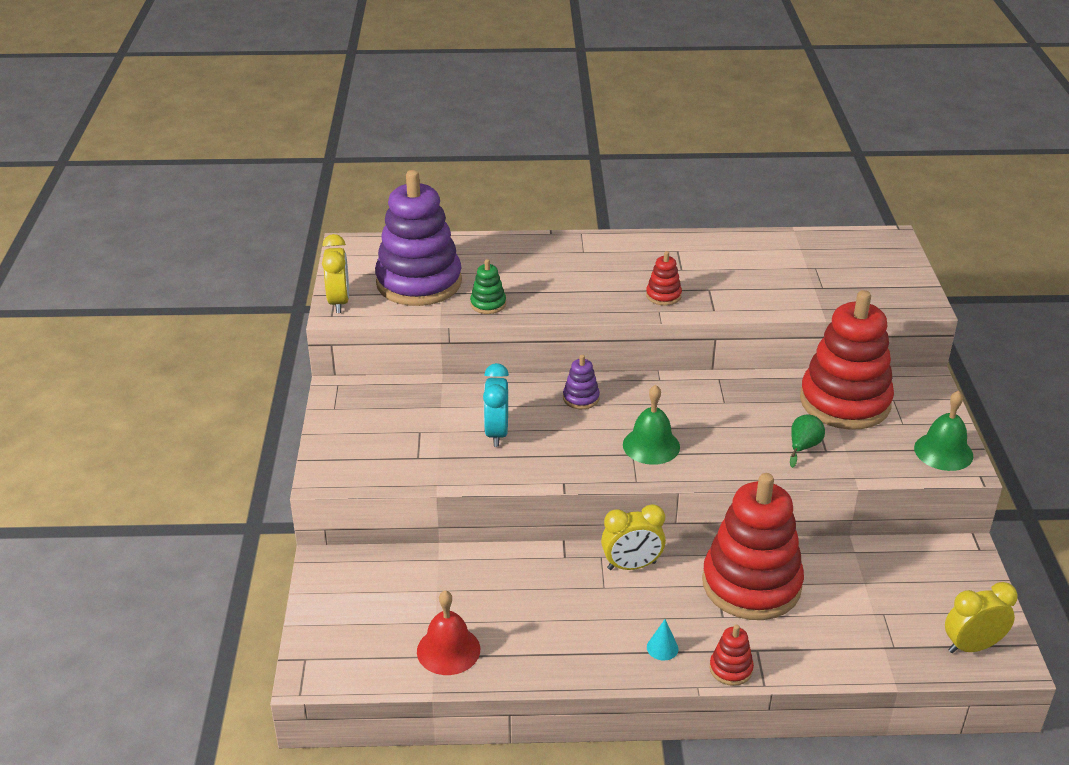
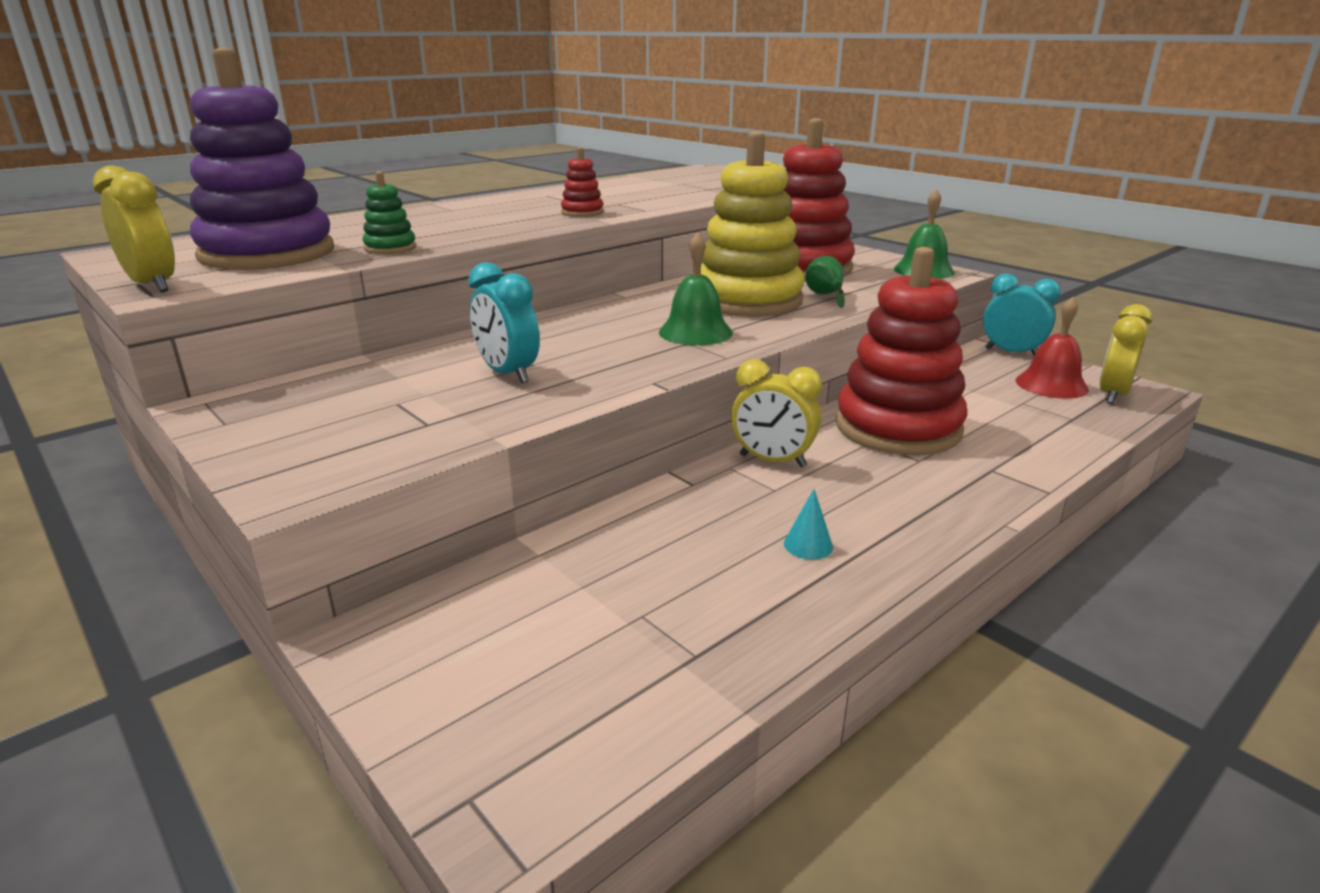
camera: 40 degrees left, 10 degrees down
red bell [417,590,480,675] -> red bell moved to [1016,297,1089,399]
purple stacking toy [563,354,600,409] -> none
yellow clock [601,504,666,570] -> yellow clock turned 75 degrees clockwise [731,359,822,467]
turquoise cone [647,619,678,661] -> turquoise cone moved to [784,489,833,560]
red stacking toy [710,624,754,686] -> none
none -> yellow stacking toy [701,131,805,317]
none -> turquoise clock [983,273,1061,355]

